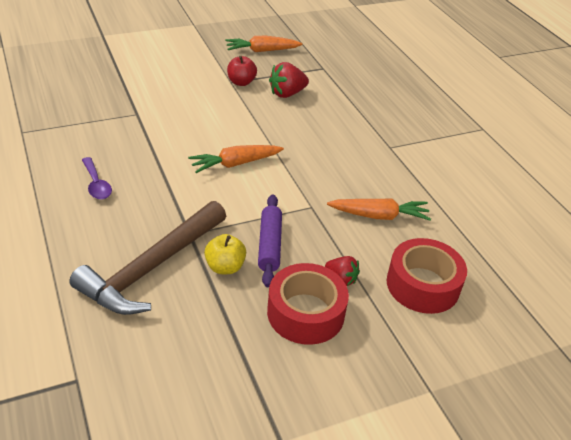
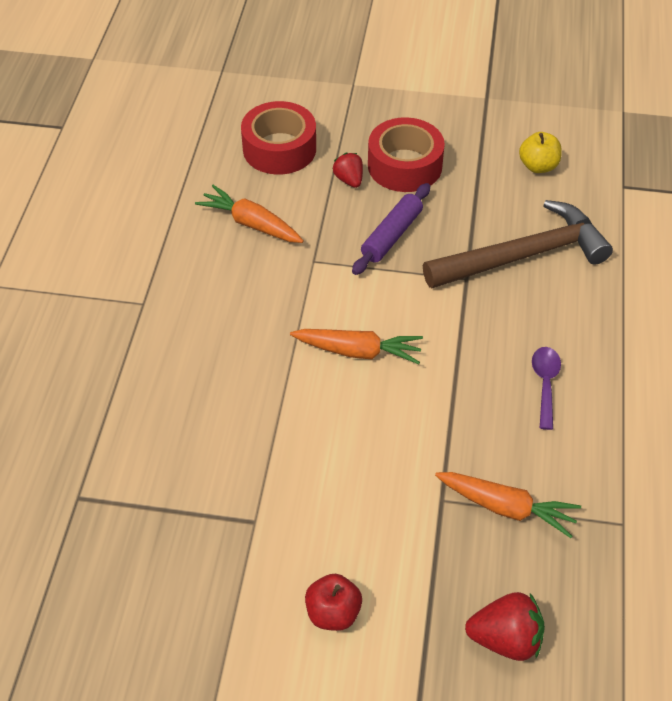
camera: 145 degrees left, 10 degrees up
yellow apple [204,234,246,274] -> yellow apple moved to [519,132,562,173]
orange carrot [225,36,303,52] -> orange carrot moved to [435,472,581,538]
red apple [227,56,257,86] -> red apple moved to [305,574,362,631]
red strawberry [269,62,309,98] -> red strawberry moved to [465,592,545,661]

